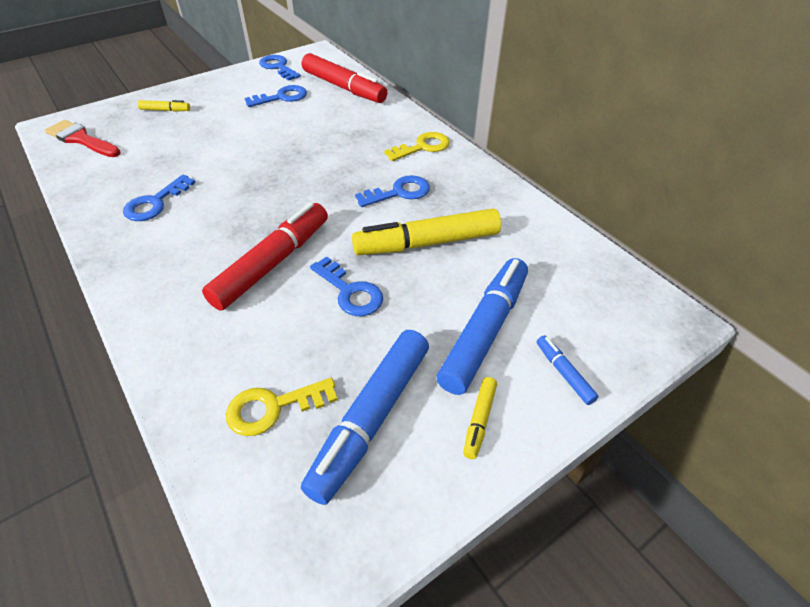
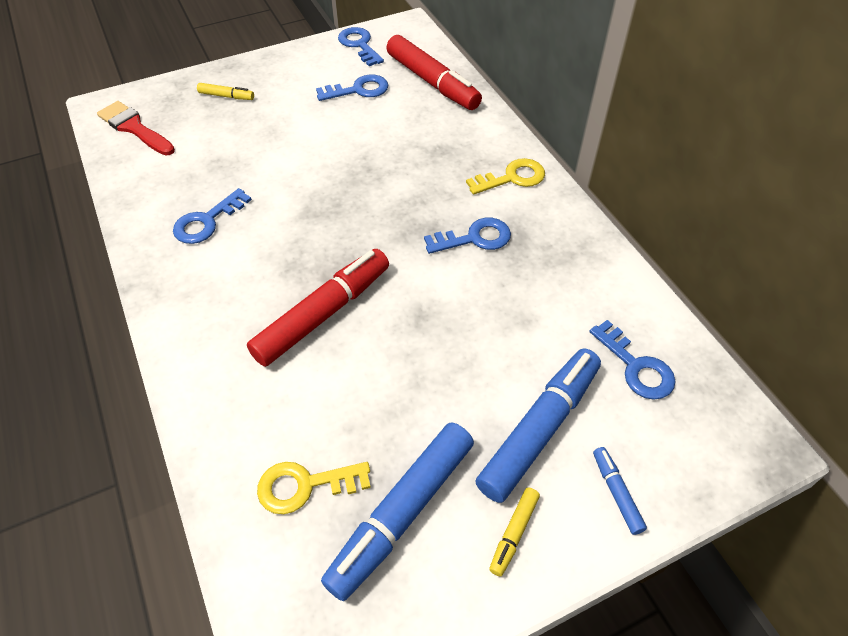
camera: 10 degrees right, 5 degrees up
blue key [310,256,383,316] -> blue key moved to [590,320,676,400]
yellow marker [352,208,501,255] -> none

